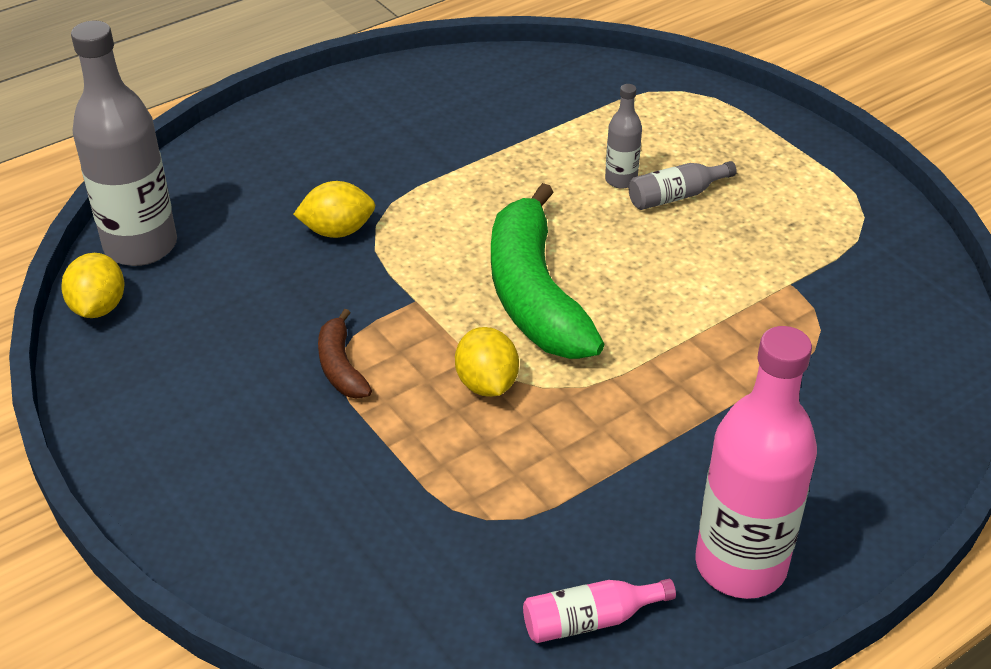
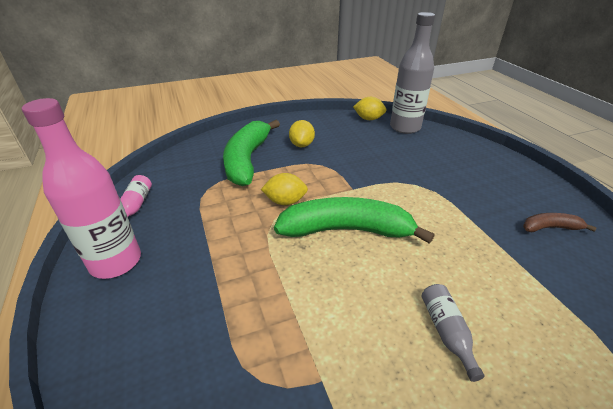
camera: 105 degrees right, 5 degrees down
yellow lemon [293,181,375,238] -> yellow lemon moved to [289,120,315,147]
brown banana [318,309,372,398] -> brown banana moved to [523,213,597,232]
grey bottle [605,84,642,189] -> none
none -> green banana [223,120,280,186]

